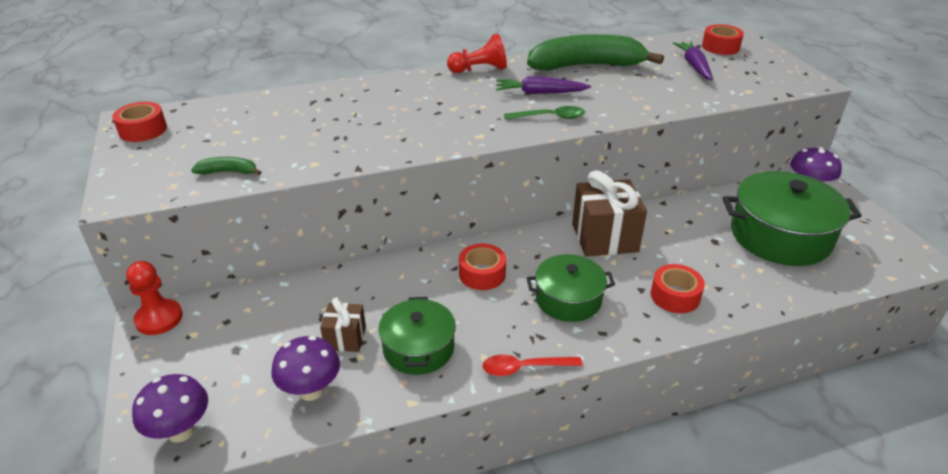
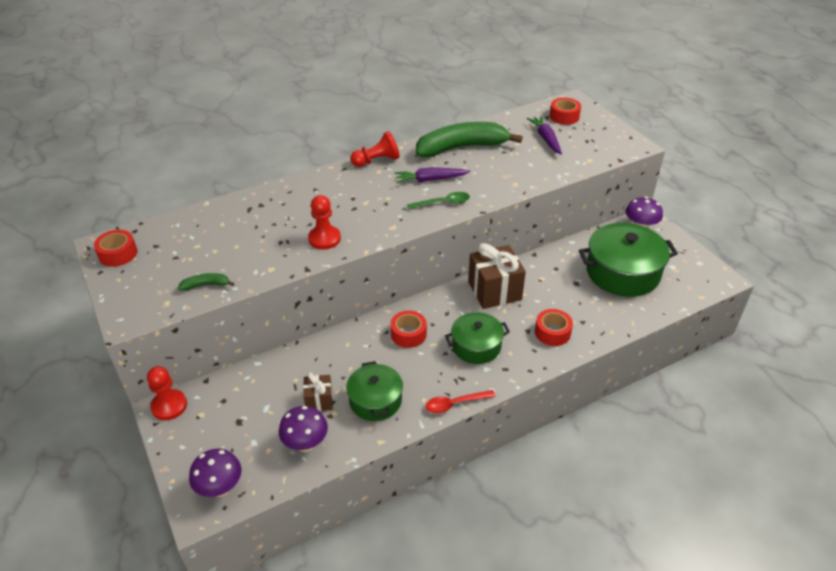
camera: 10 degrees left, 5 degrees up
none -> red pawn [308,195,341,250]

